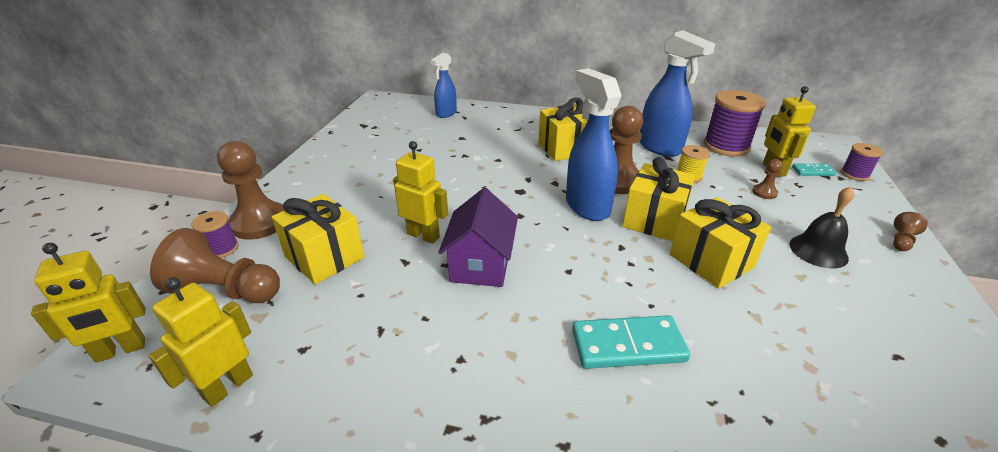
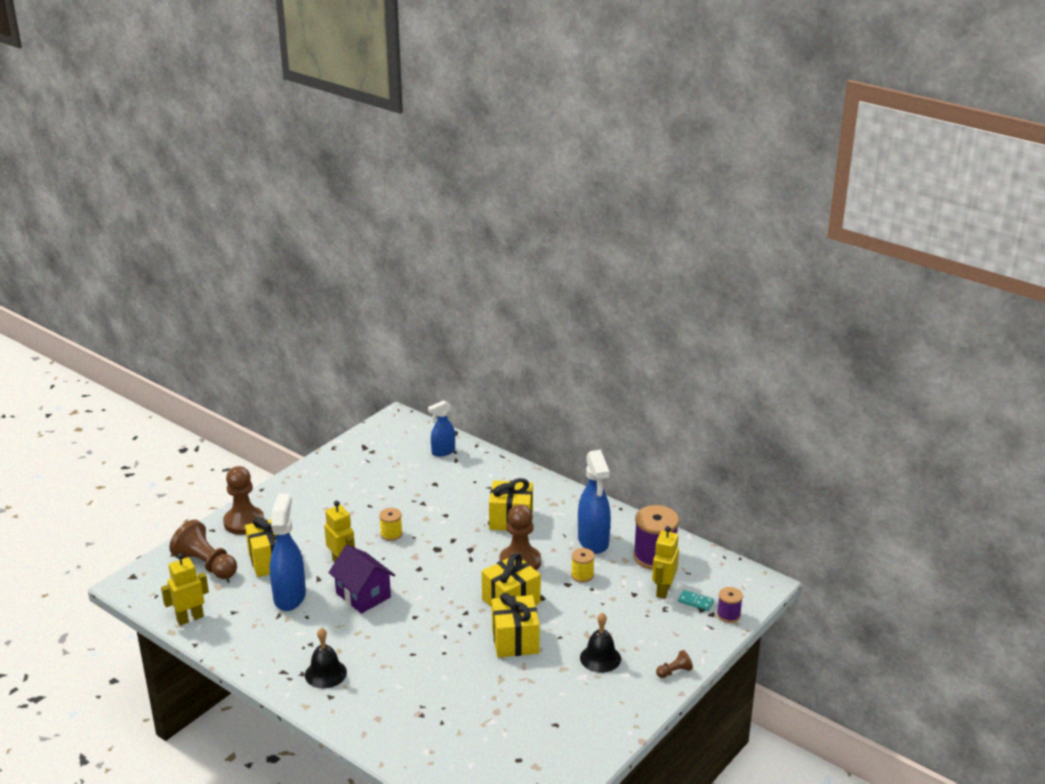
camera: 25 degrees right, 5 degrees down
yellow robot [31,243,146,363] -> none
purple spool [192,211,239,258] -> none
purple house [438,188,518,287] -> purple house turned 75 degrees counterclockwise [328,545,395,614]
blue spray bottle [566,68,622,221] -> blue spray bottle moved to [270,494,306,611]
turquoise domino [572,315,690,369] -> none
brown pawn [752,159,783,199] -> none
none -> black bell [305,628,347,689]
none -> yellow spool [379,508,403,541]

